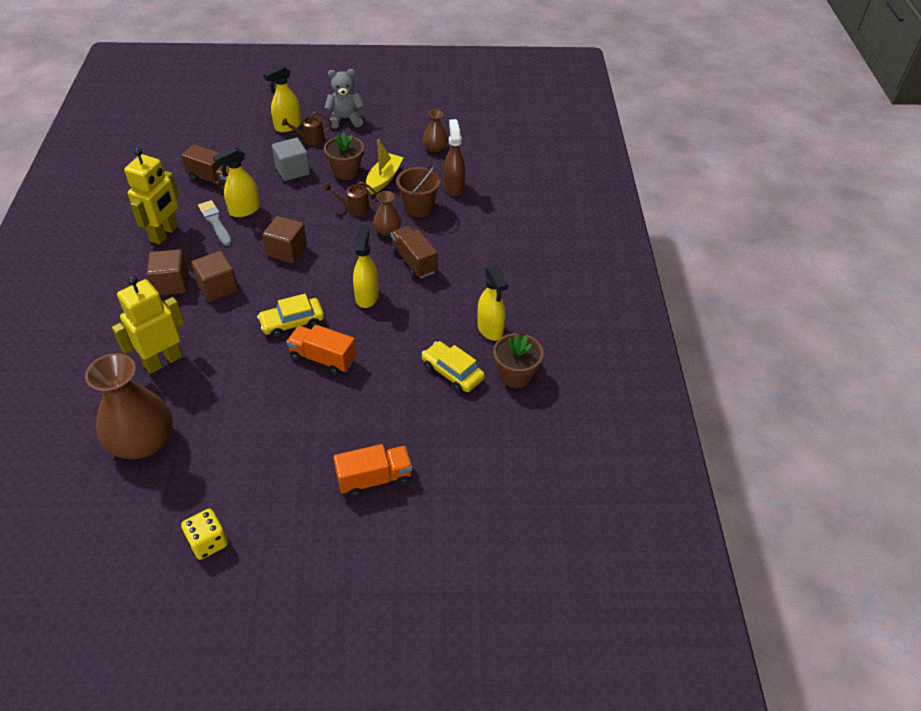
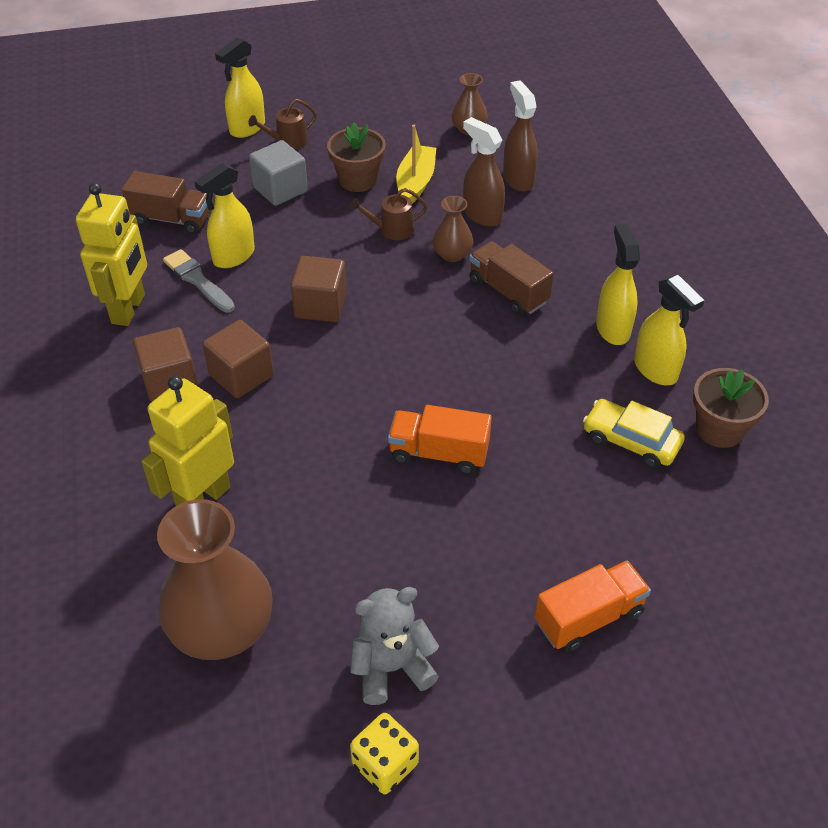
camera: 10 degrees left, 0 degrees up
yellow car [257,294,324,338] -> none
grey teddy bear [325,69,364,128] -> grey teddy bear moved to [350,587,439,705]
yellow spray bottle [353,225,379,308] -> yellow spray bottle moved to [596,224,640,345]
brown bucket [396,163,441,217] -> brown spray bottle [463,117,505,226]

